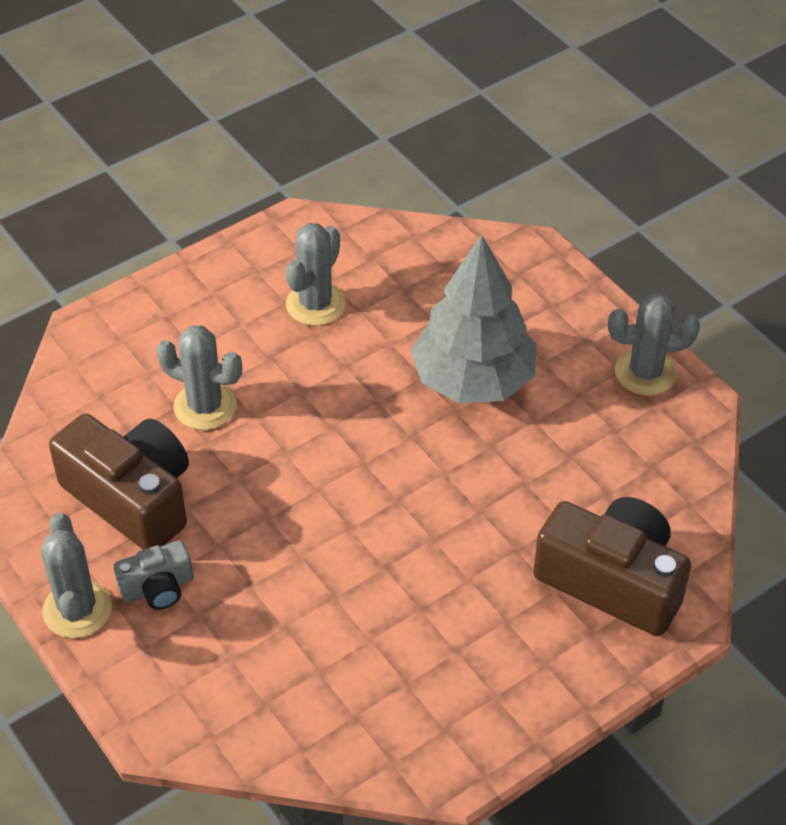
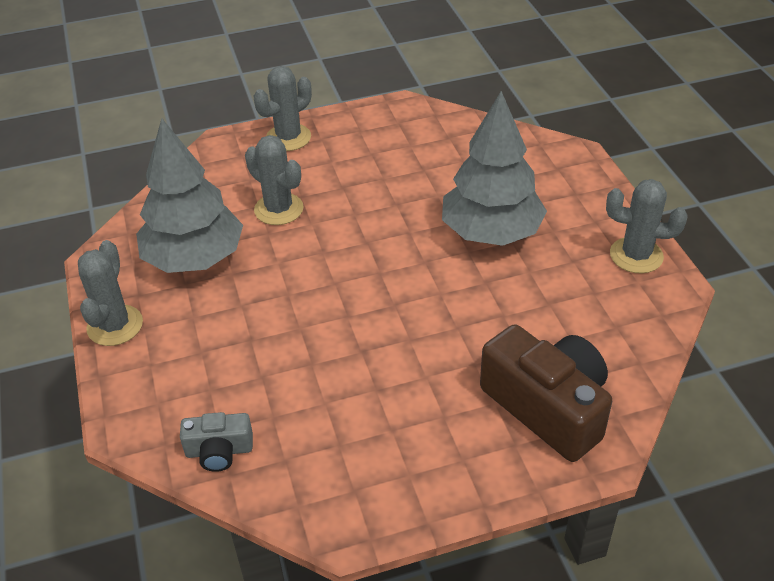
camera: 20 degrees right, 5 degrees down
brown camera [49,414,189,550] -> grey tree [136,118,243,273]
grey camera [113,540,193,610] -> grey camera moved to [180,412,253,472]
grey cactus [286,223,346,326] -> grey cactus moved to [254,66,312,151]

